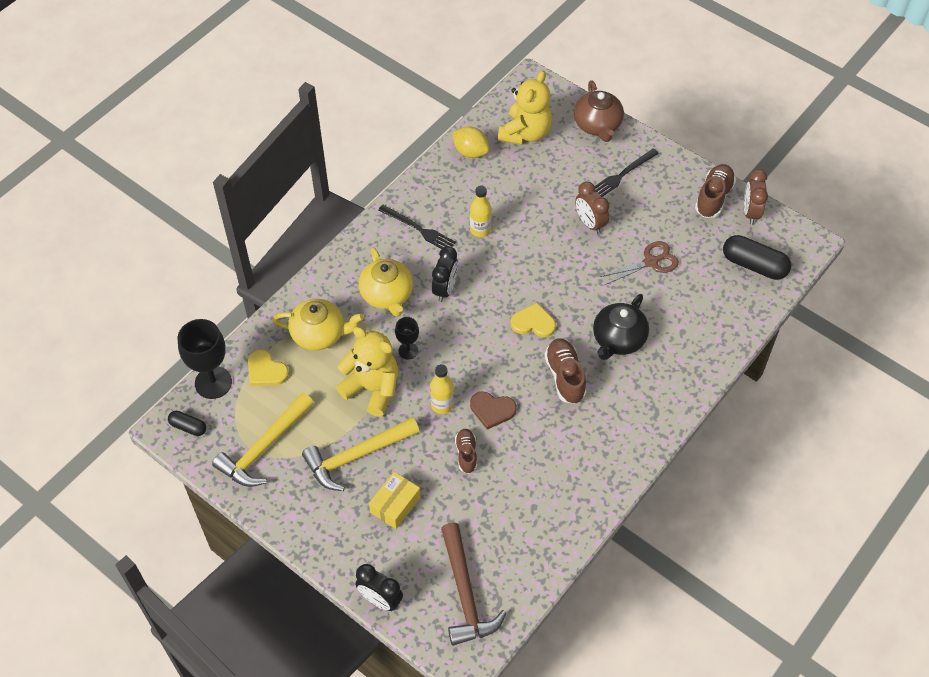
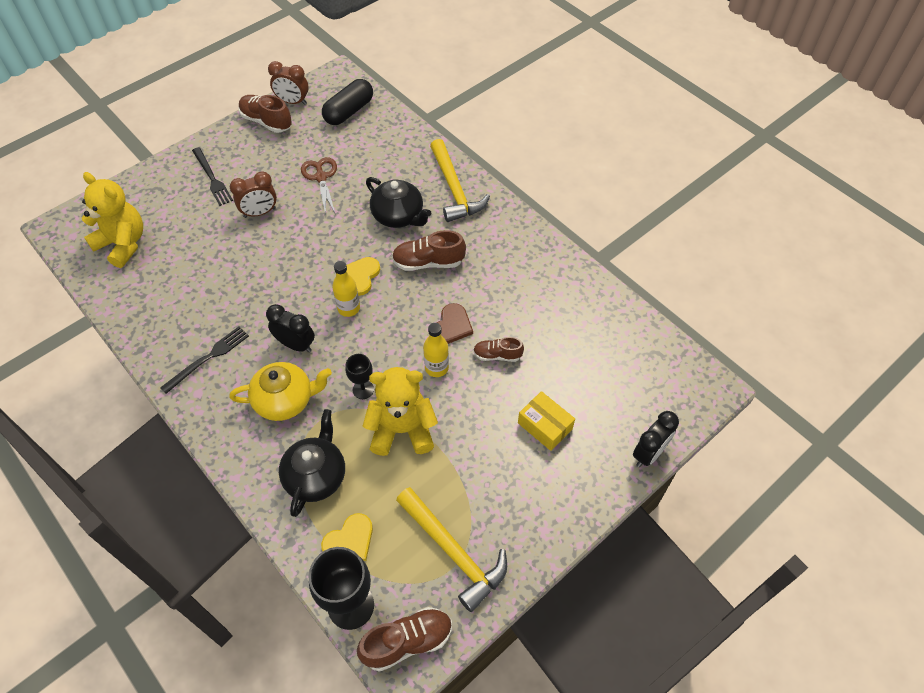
camera: 80 degrees left, 0 degrees up
black capsule [168,411,206,436] -> brown shoe [357,607,452,672]
yellow teapot [273,299,364,350] -> black teapot [279,409,345,517]
yellow hammer [302,417,420,491] -> yellow hammer moved to [430,139,490,222]
yellow teddy bear [336,327,398,417] -> yellow teddy bear turned 45 degrees clockwise [363,367,438,456]
brown hammer [441,523,506,646] -> none
yellow lemon [452,127,489,158] -> none
yellow bottle [470,186,492,237] -> yellow bottle moved to [332,261,360,317]
brown teapot [574,80,624,142] -> none

